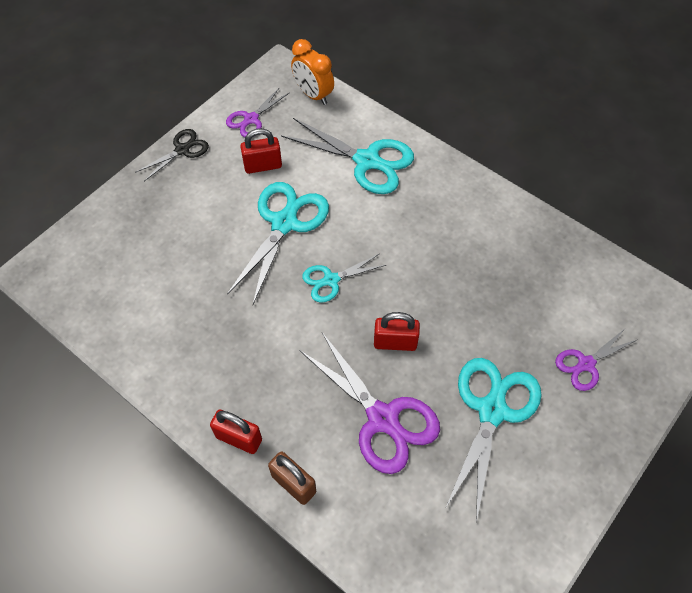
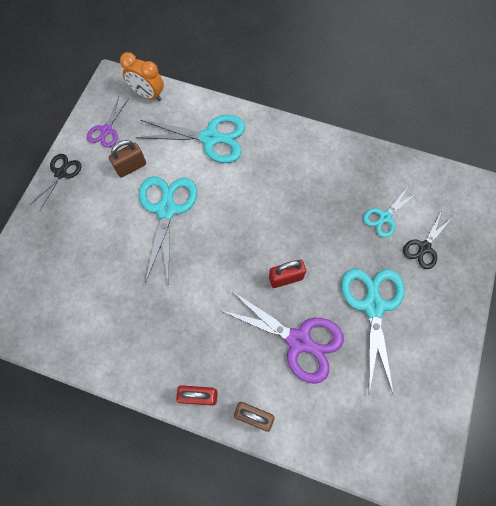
camera: 20 degrees left, 10 degrees up
red padlock [240,128,282,174] -> brown padlock [109,140,146,178]
turquoise scissors [302,253,386,303] -> turquoise scissors moved to [363,185,417,238]
purple scissors [555,329,637,391] -> black scissors [403,213,452,269]

